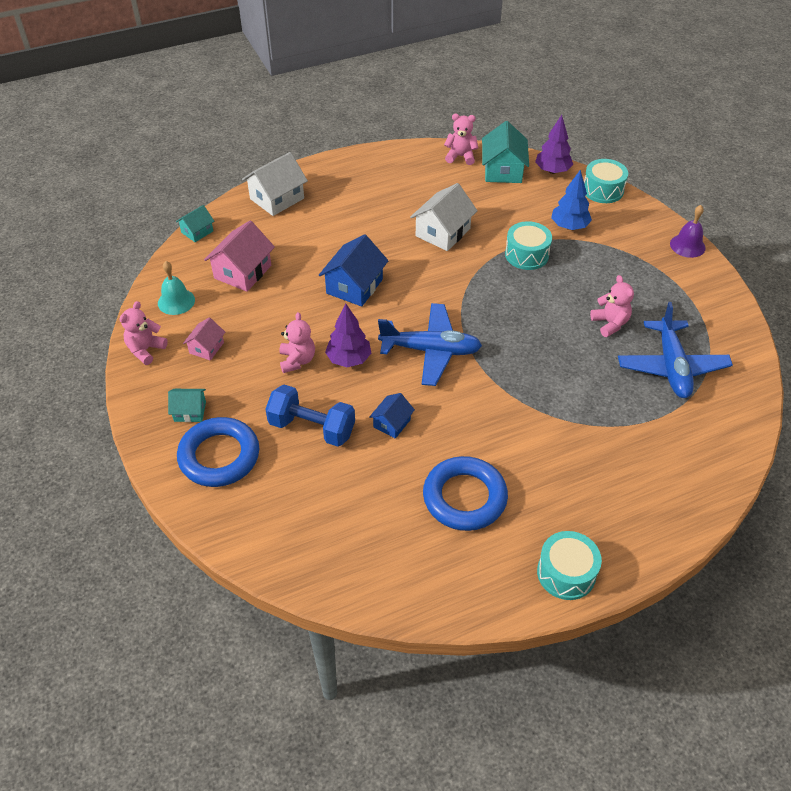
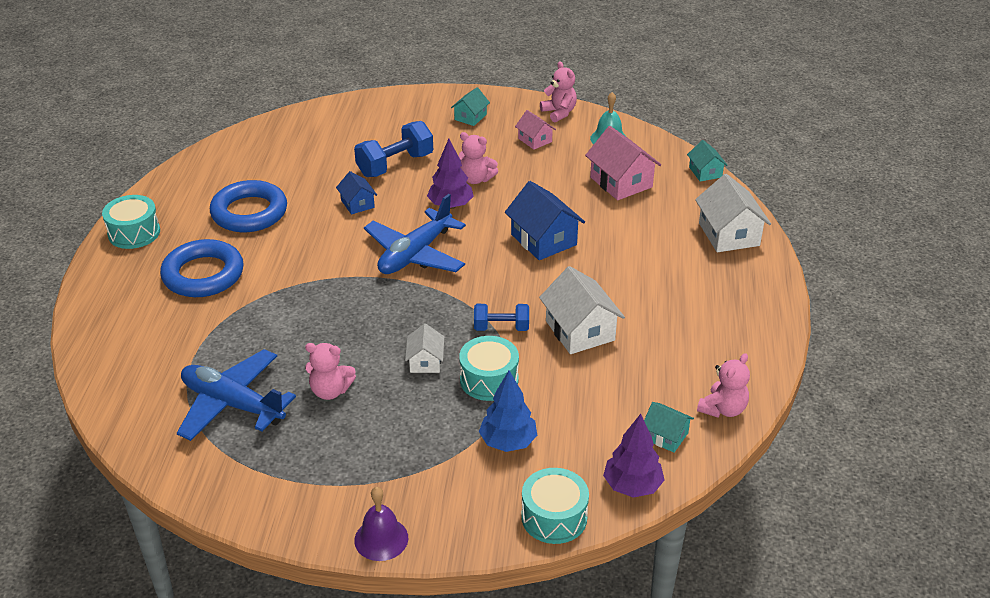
camera: 120 degrees right, 10 degrees down
blue ring [177,417,259,487] -> blue ring moved to [160,239,244,297]
turquoise house [482,121,529,183] -> turquoise house [644,402,694,453], size x0.57
none -> white house [405,324,444,373]
none -> blue dumbbell [474,304,529,331]

